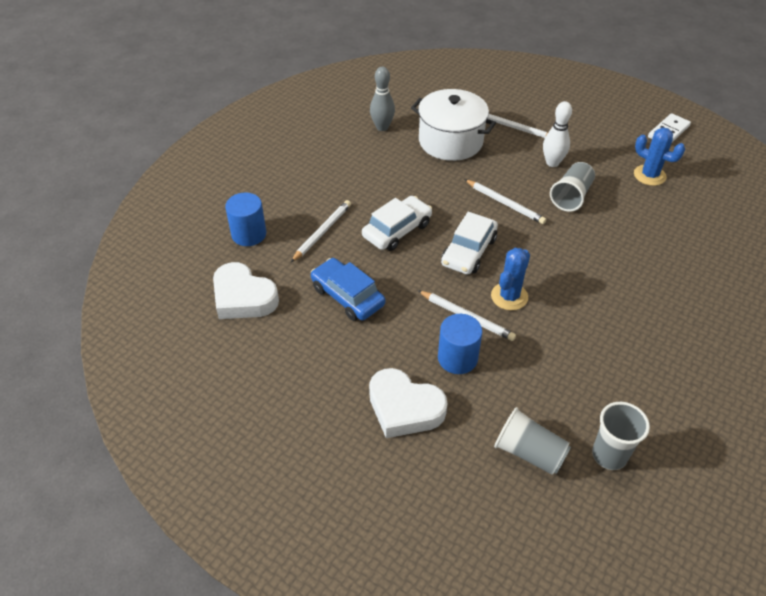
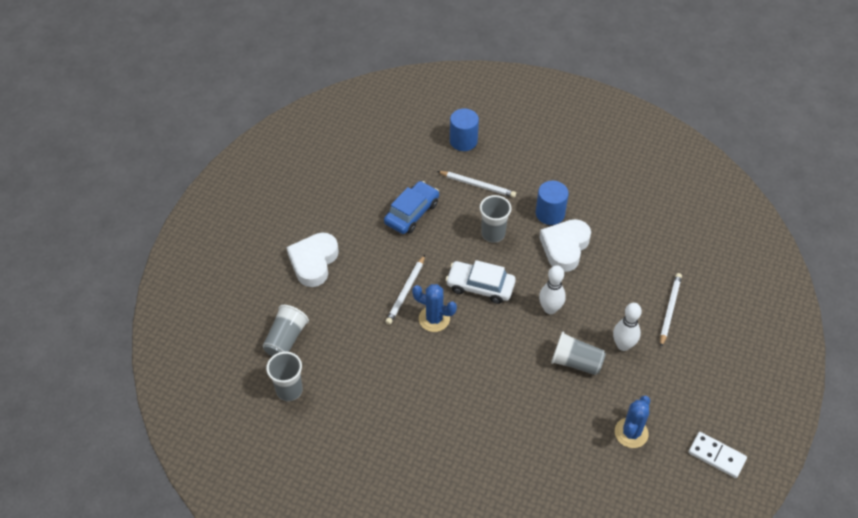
camera: 80 degrees right, 5 degrees up
white heart [213,262,279,319] -> white heart moved to [539,219,591,272]
white car [362,196,432,251] -> grey cup [480,195,511,243]
grey bowling pin [370,67,395,131] -> none
white pot [411,89,496,161] -> none
blue cylinder [438,314,482,374] -> blue cylinder moved to [536,181,569,225]
white pencil [464,179,546,224] -> white bowling pin [539,265,566,314]

